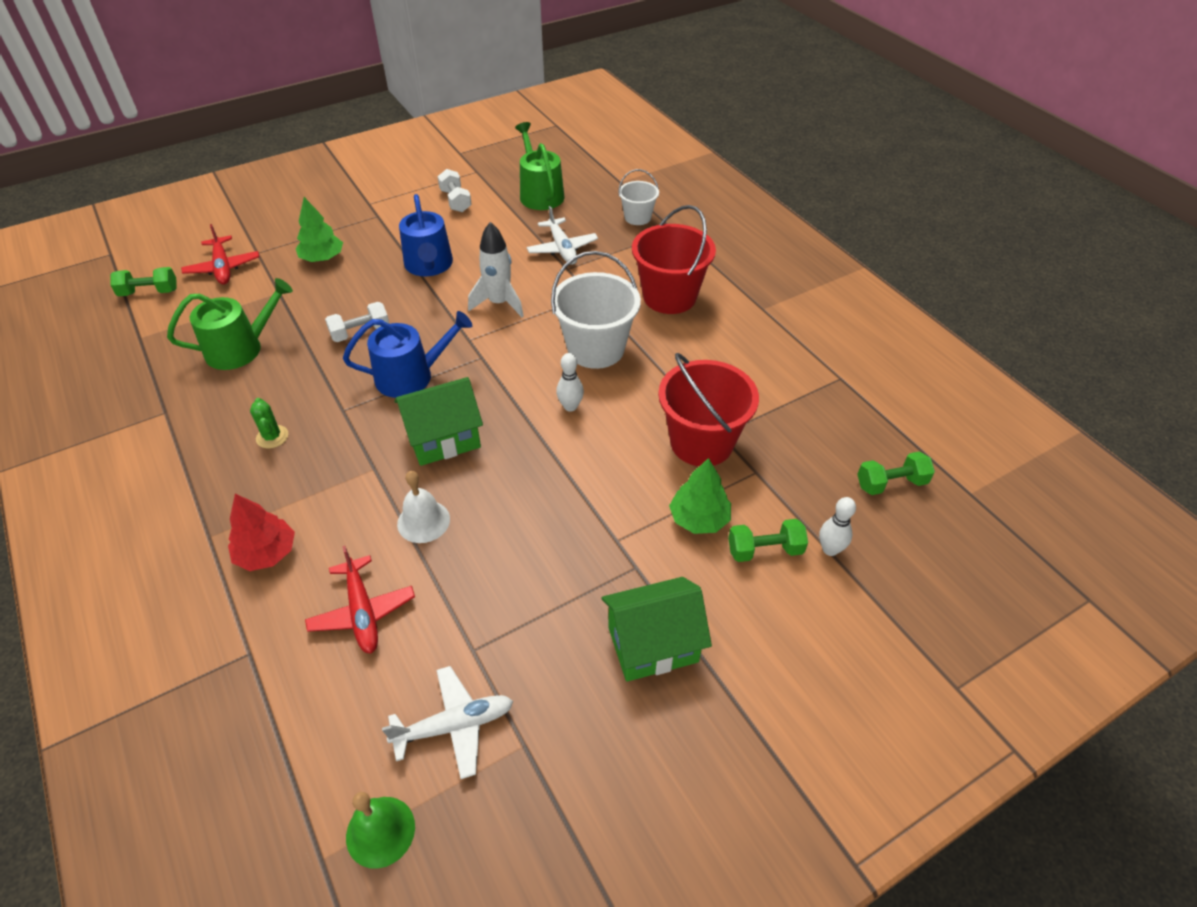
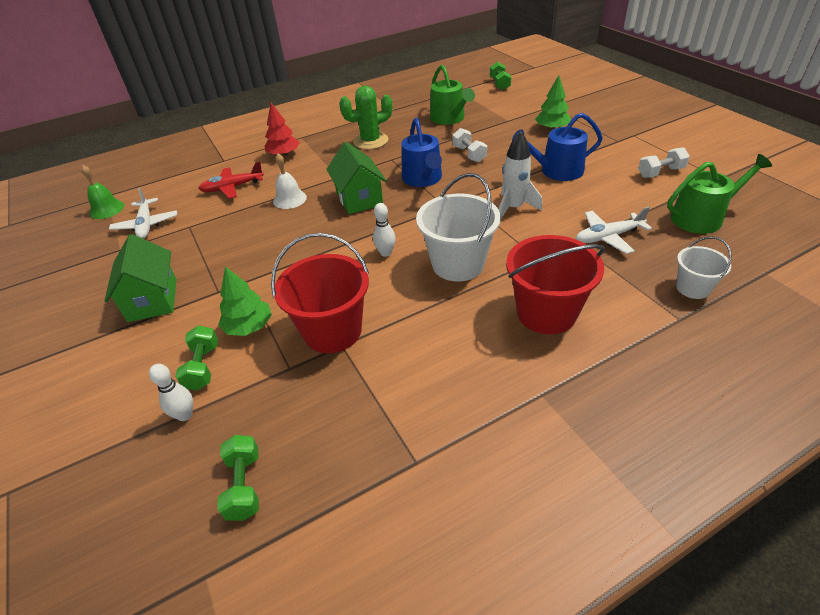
camera: 95 degrees right, 5 degrees down
red plane [181,224,259,285] -> none
green cactus [250,398,288,449] -> green cactus [339,86,393,149], size x1.85

